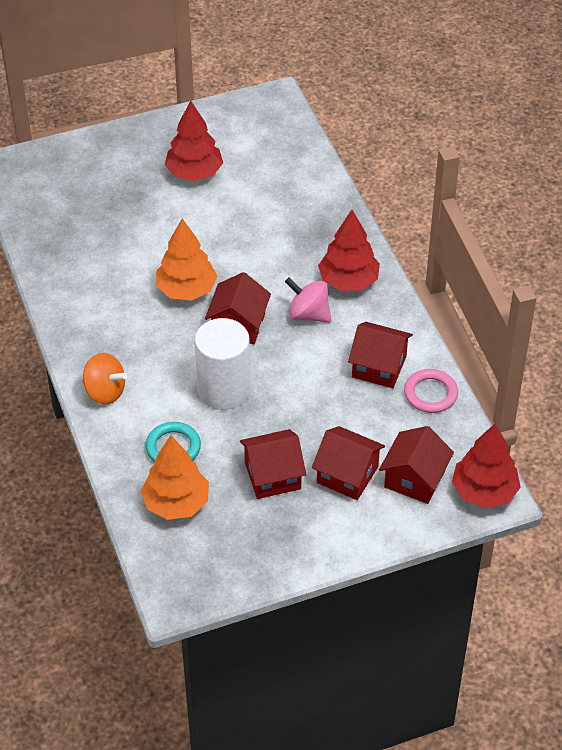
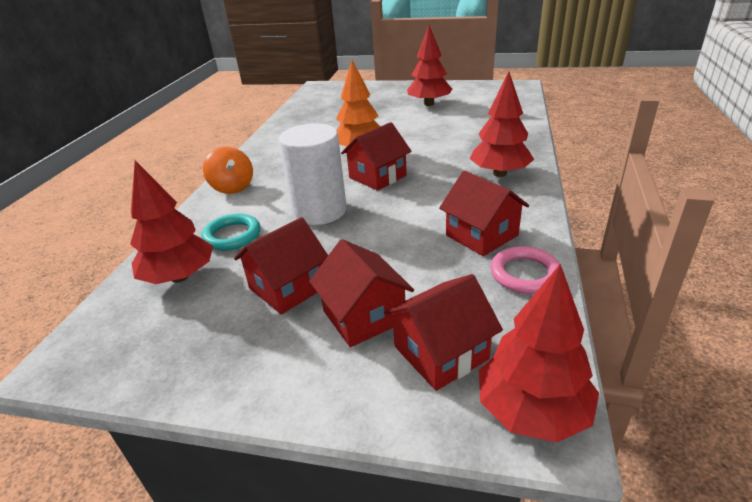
camera: 35 degrees right, 15 degrees down
orange tree [141,435,209,520] -> red tree [130,160,213,284]
red house [240,429,306,499] -> red house turned 60 degrees counterclockwise [234,217,328,315]
pink spinning top [285,278,331,323] -> none

